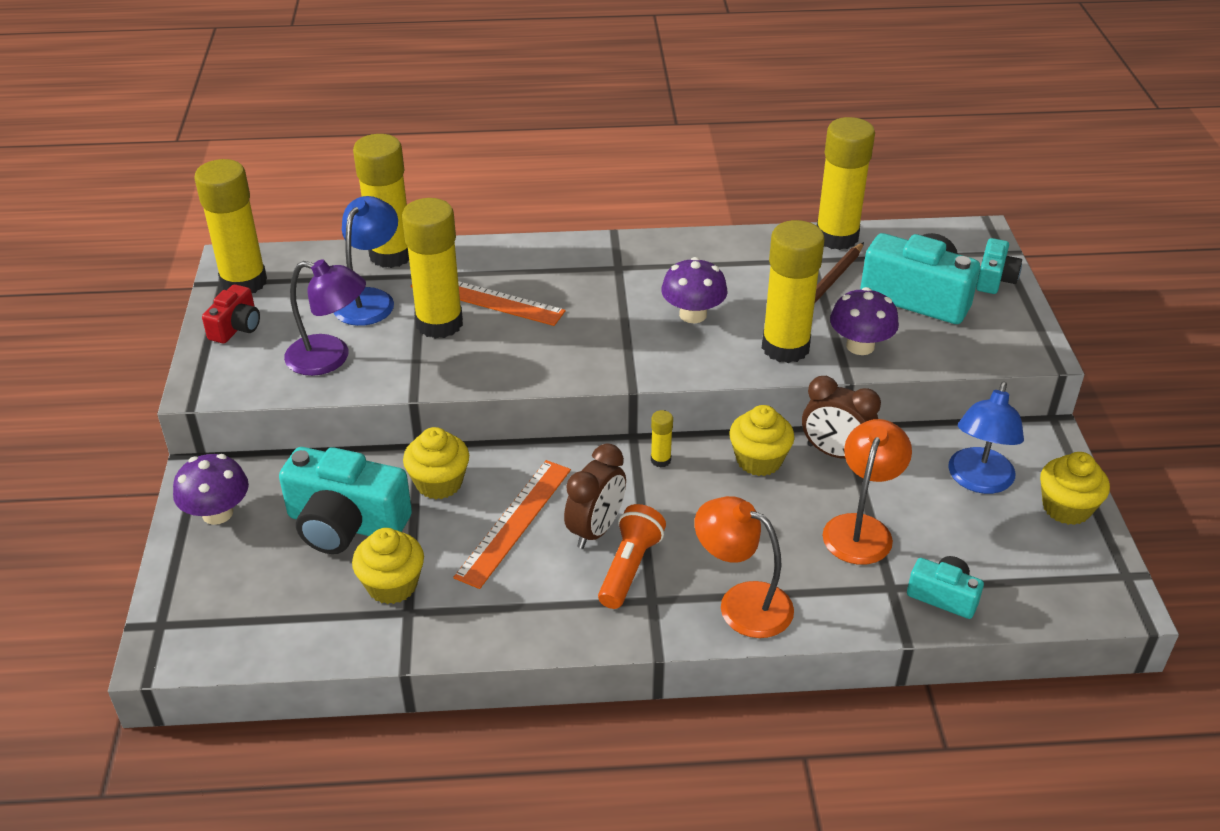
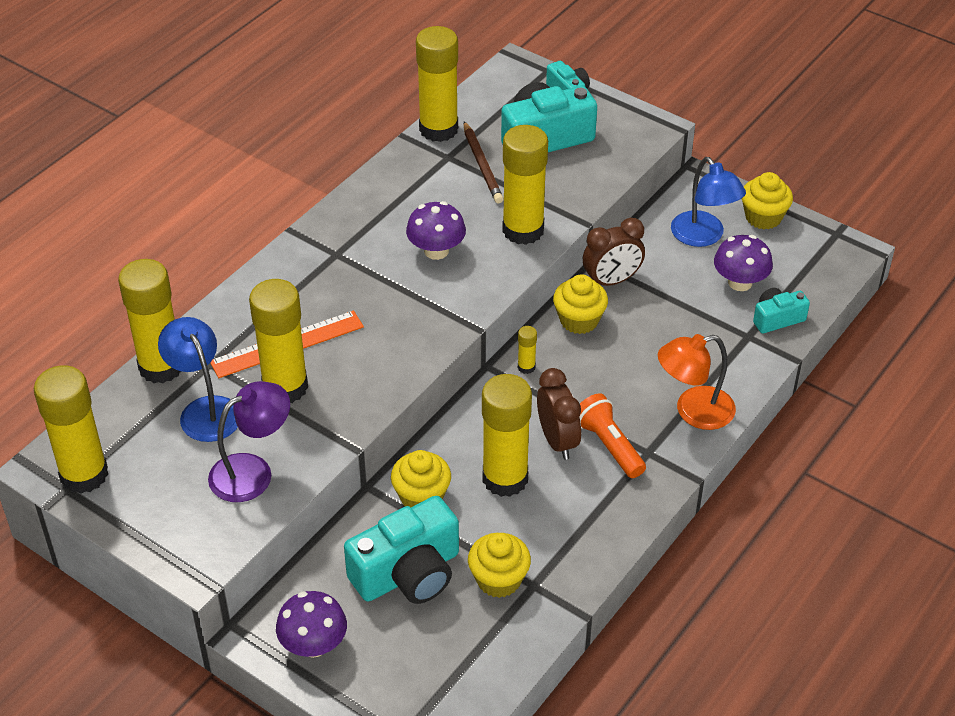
camera: 50 degrees left, 5 degrees up
red camera [202,284,260,343] -> none
orange ruler [453,460,571,589] -> yellow glue stick [482,374,532,497]
orange lamp [823,419,912,565] -> none
purple mushroom [830,287,899,355] -> purple mushroom moved to [714,235,773,291]

